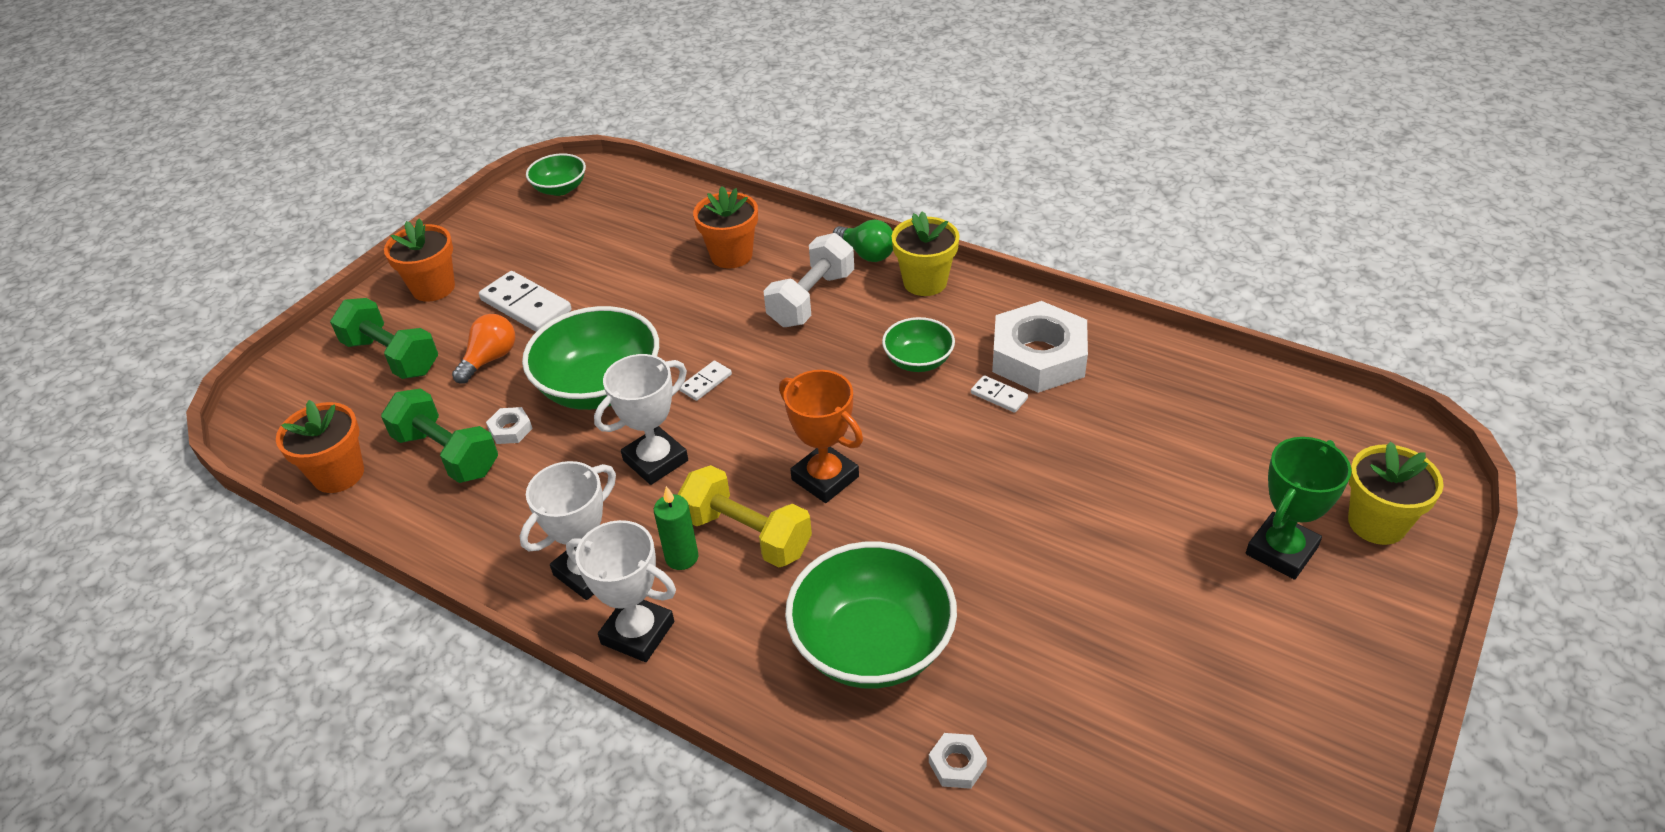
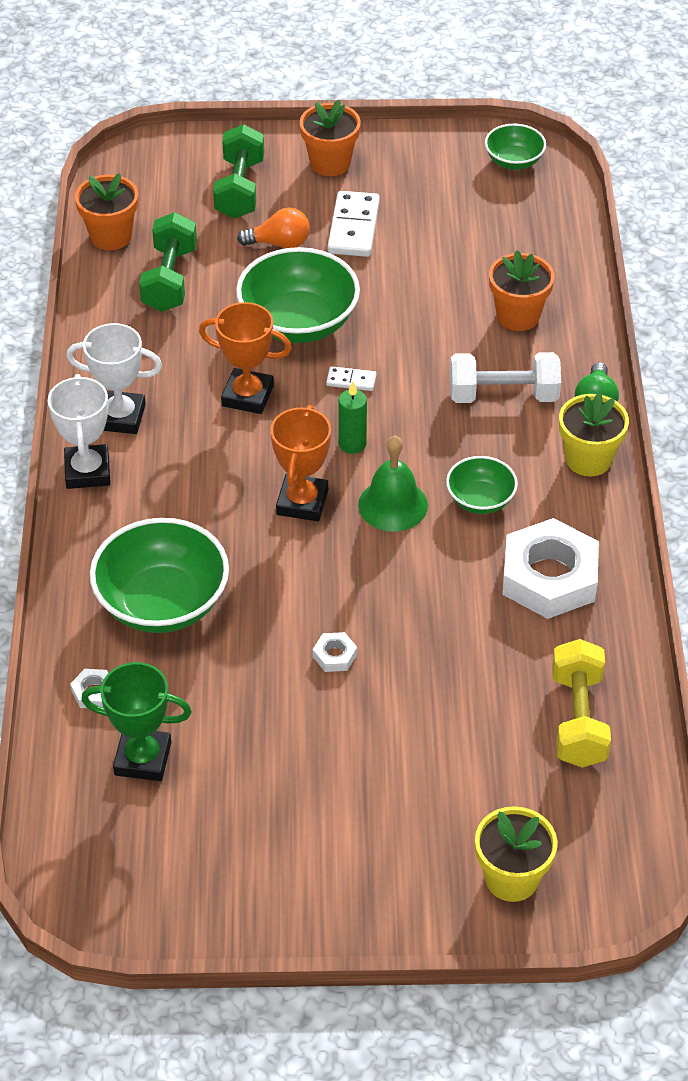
camera: 55 degrees right, 5 degrees up
white nut [486,407,533,444] -> white nut moved to [313,632,357,672]
white trophy [594,354,688,485] -> orange trophy [199,302,292,414]
green candle [654,486,698,570] -> green candle moved to [338,381,367,454]
yellow dumbbell [678,465,812,567] -> yellow dumbbell moved to [552,639,611,767]
white domino [971,375,1028,413] -> none
green trophy [1246,437,1351,580] -> green trophy moved to [81,662,192,781]
none -> green bell [358,436,428,532]

